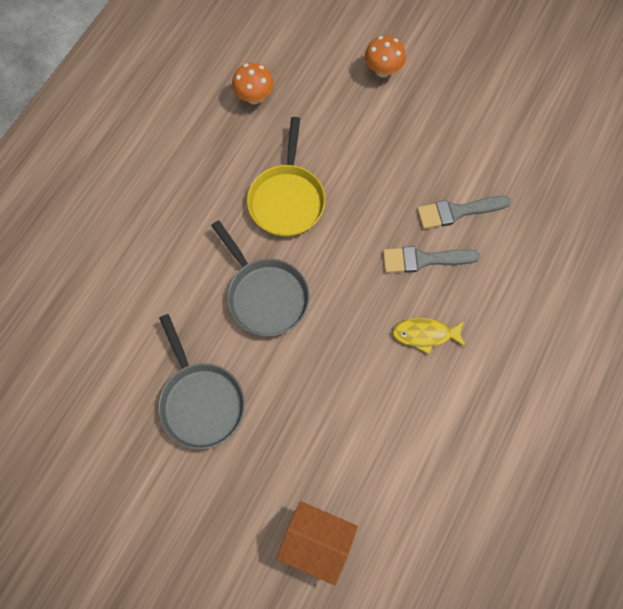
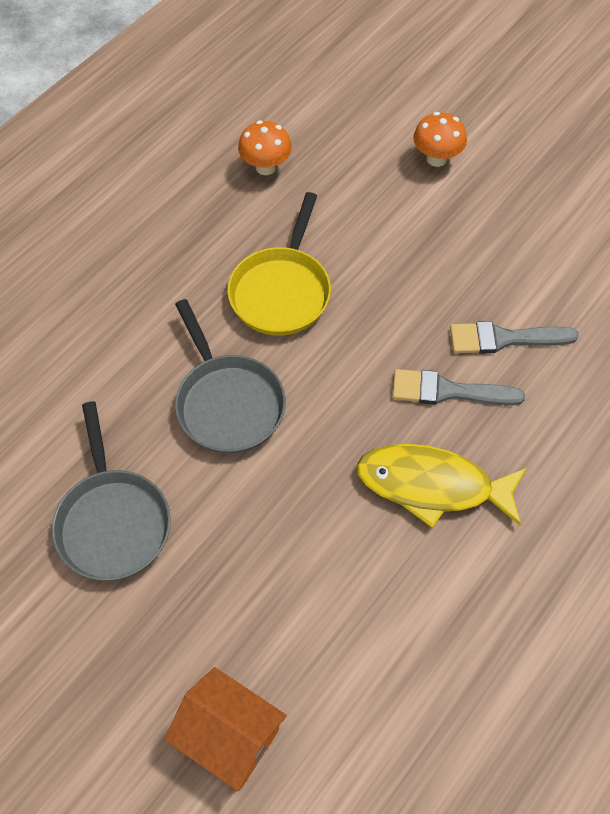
camera: 10 degrees right, 10 degrees down
yellow fish [392,318,466,354] -> yellow fish [357,444,527,528], size x1.66

